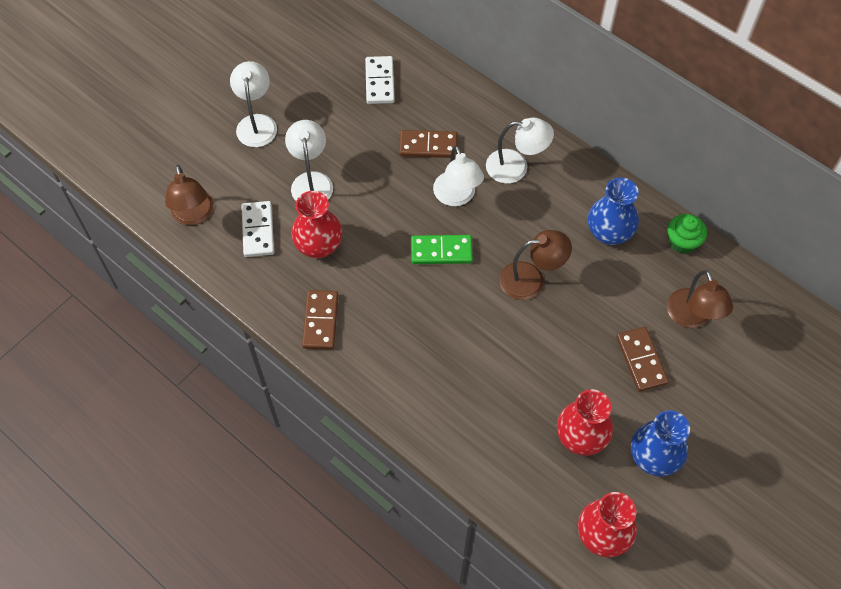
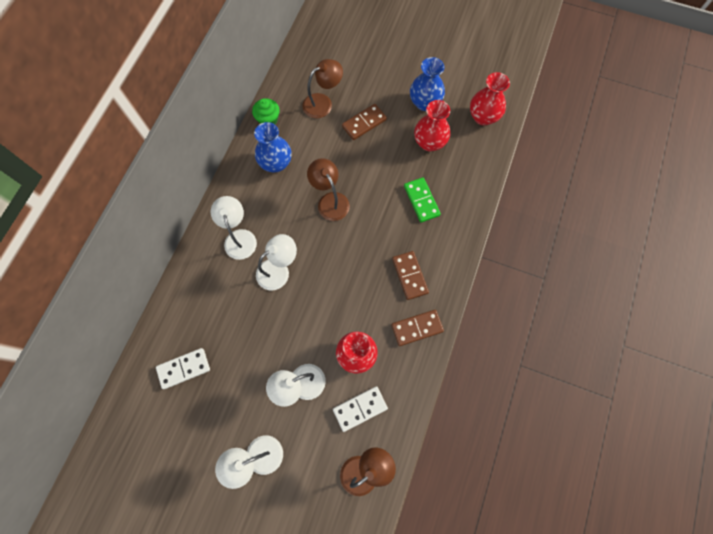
camera: 110 degrees left, 10 degrees up
brown domino [399,130,458,158] -> brown domino moved to [392,251,429,300]
green domino [411,235,473,264] -> green domino moved to [404,177,441,223]

